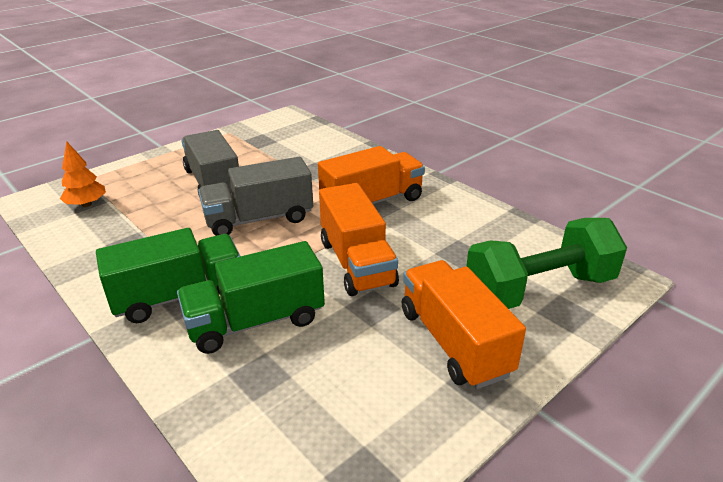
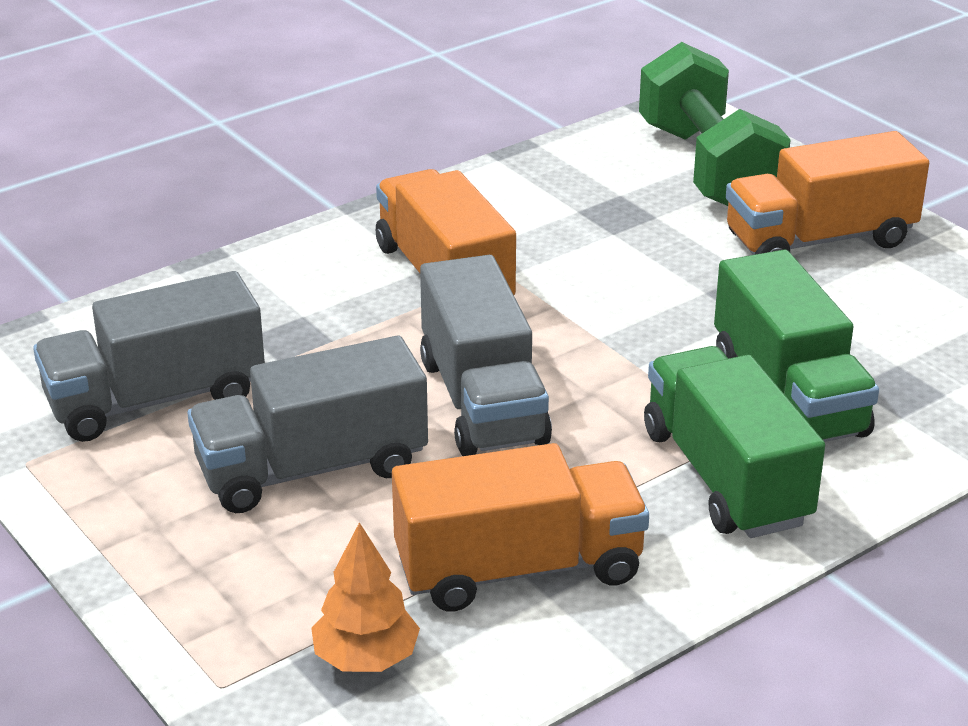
camera: 85 degrees left, 0 degrees up
orange truck [319,183,399,296] -> orange truck moved to [392,443,649,612]
none -> grey truck [33,271,265,442]

